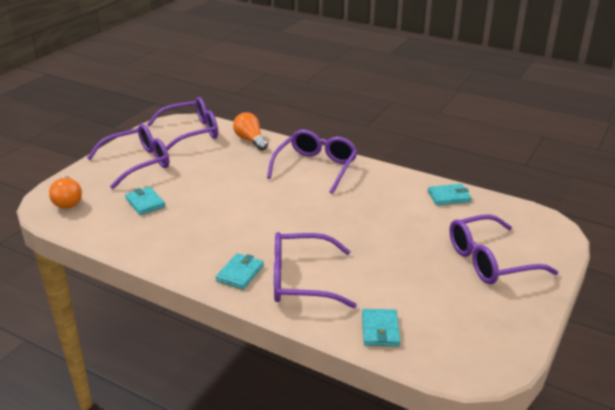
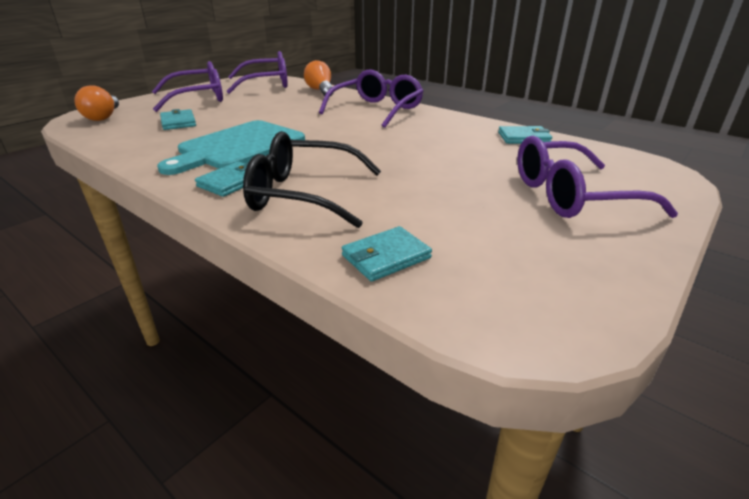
camera: 10 degrees right, 0 degrees up
purple glasses [274,232,357,308] -> black glasses [243,131,381,228]
turquoise wallet [362,309,400,346] -> turquoise wallet turned 45 degrees clockwise [342,226,432,282]
none -> turquoise cutting board [157,120,305,175]

